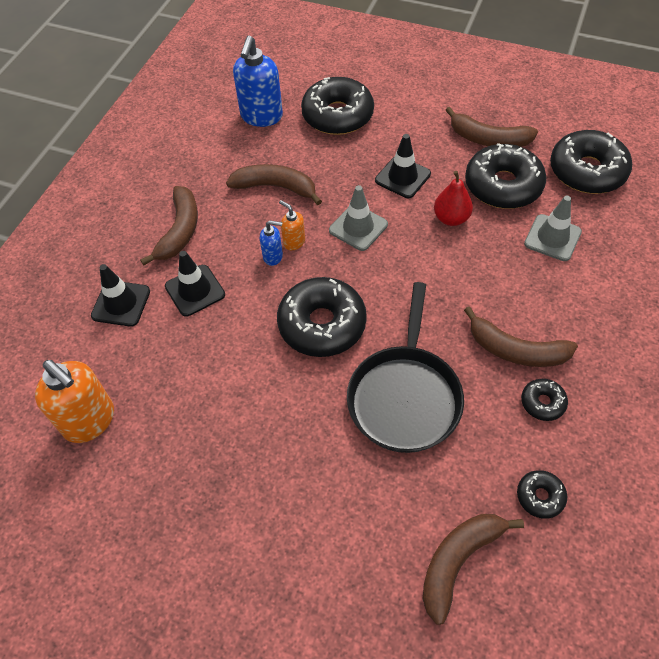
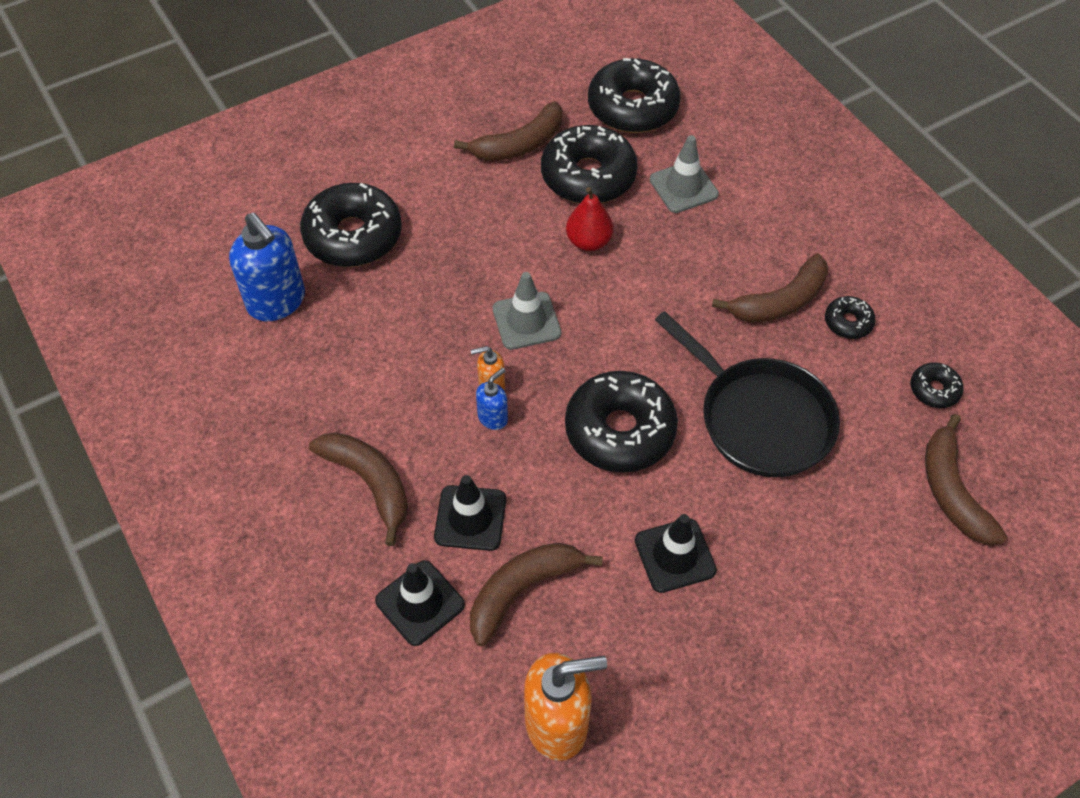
camera: 55 degrees left, 0 degrees up
brown banana [226,164,322,205] -> brown banana moved to [470,543,603,646]
black traffic cone [375,134,431,198] -> black traffic cone moved to [635,514,717,593]

